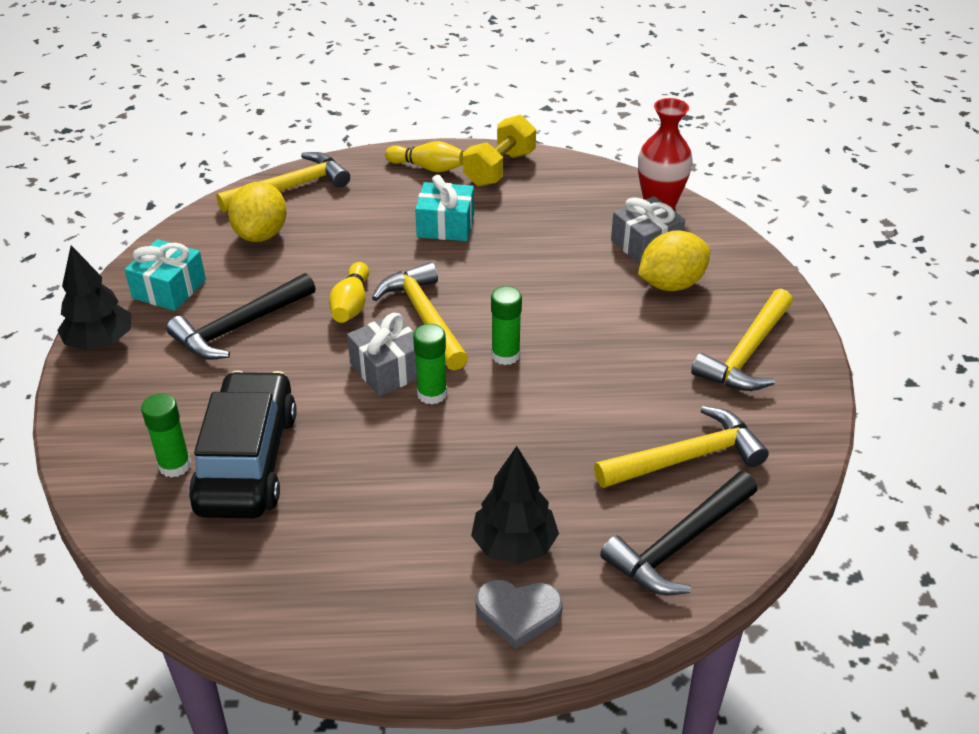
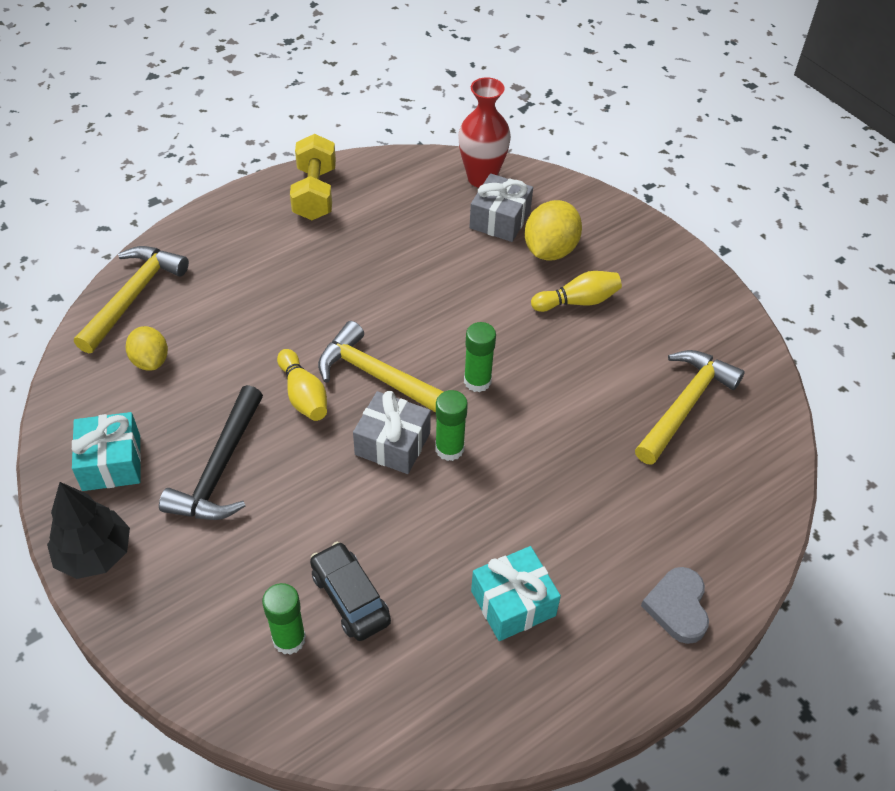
camera: 35 degrees left, 10 degrees up
black car [189,371,297,518] -> black car [310,542,391,641], size x0.56
yellow lemon [228,182,287,242] -> yellow lemon [126,326,168,371], size x0.66
yellow bowling pin [385,141,464,172] -> yellow bowling pin moved to [531,271,622,312]
turquoise gift [415,175,474,241] -> turquoise gift moved to [471,546,561,641]
black tree [471,446,559,564] -> none
grey heart [476,579,563,649] -> grey heart turned 120 degrees clockwise [641,567,709,644]
black hammer [600,471,757,595] -> none
yellow hammer [691,289,793,391] -> none

